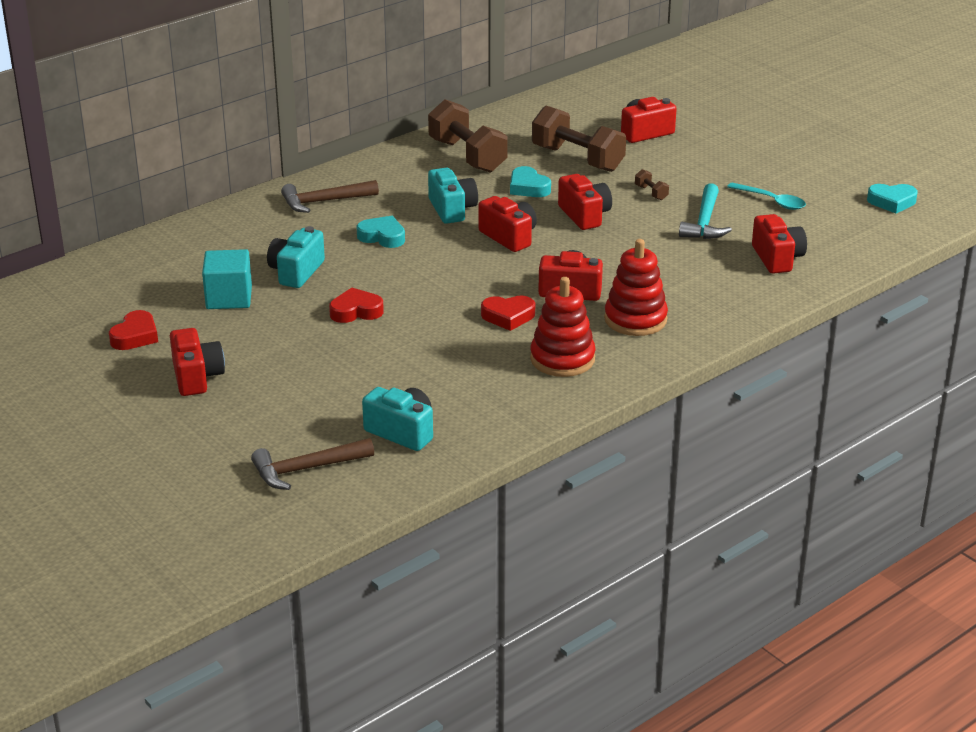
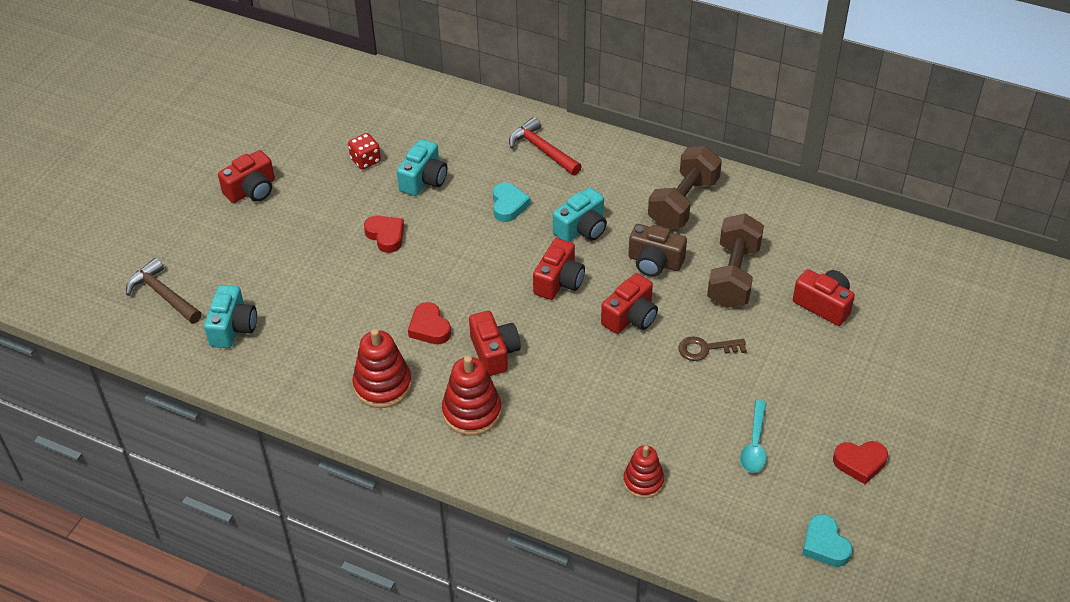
camera: 65 degrees right, 15 degrees up
red heart [109,310,158,350] -> red heart moved to [833,441,888,485]
turquoise cube [202,249,252,309] -> red dice [348,133,381,170]
turquoise camera [267,226,325,288] -> turquoise camera turned 120 degrees clockwise [397,139,447,196]
brown hammer [281,180,379,213] -> red hammer [509,117,582,175]
turquoise heart [510,166,551,197] -> brown camera [628,224,687,277]
brown dumbbell [635,169,669,200] -> brown key [679,336,747,361]
turquoise hammer [679,183,732,239] -> none
red camera [752,214,807,274] -> red stacking toy [623,445,664,498]

